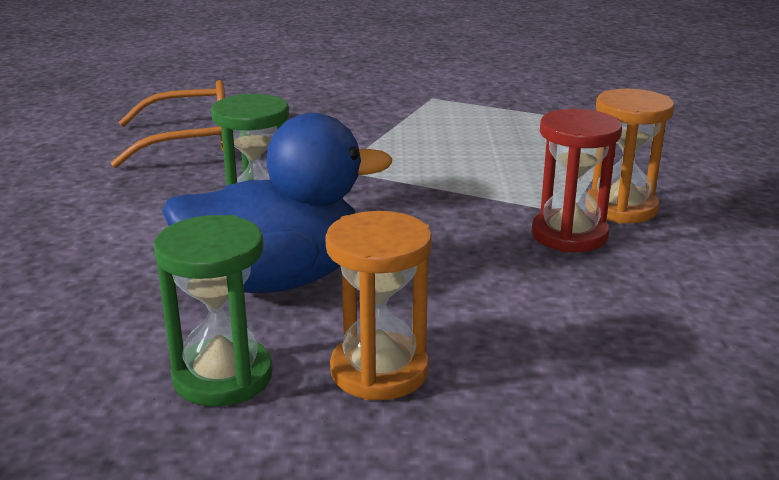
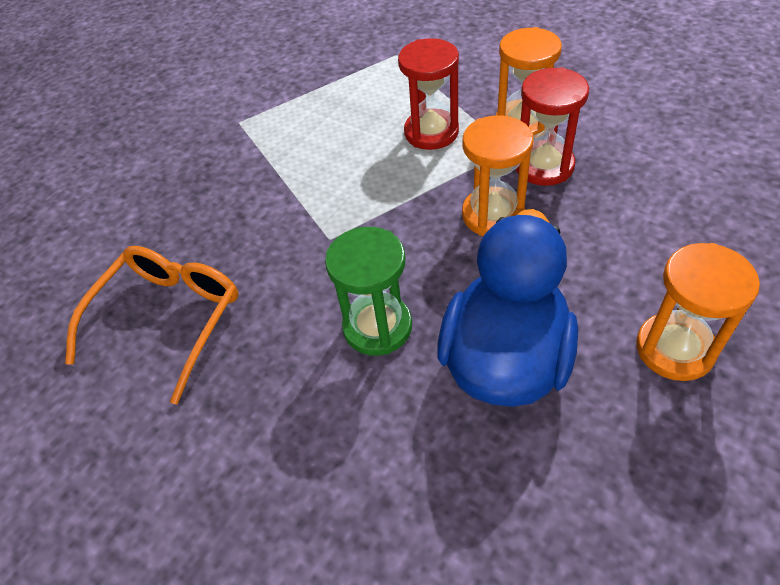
camera: 50 degrees left, 25 degrees up
green hourglass [154,215,273,406] -> none
none -> red hourglass [398,38,459,150]
none -> orange hourglass [462,115,534,236]

